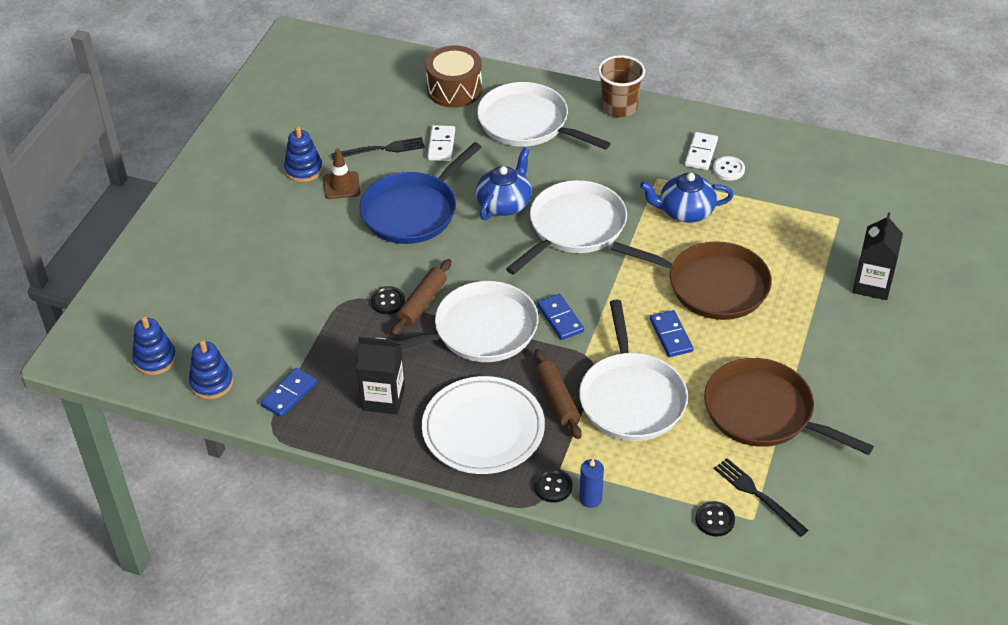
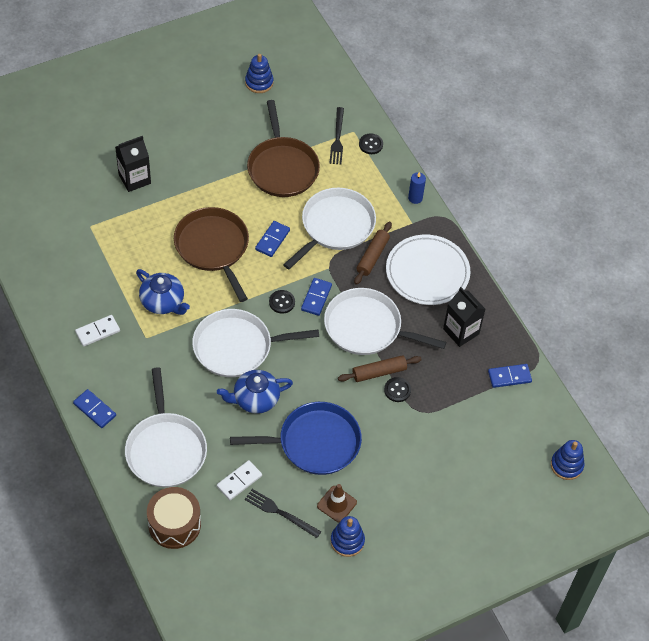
camera: 140 degrees left, 10 degrees up
blue stacking toy [189,340,233,399] -> blue stacking toy moved to [245,54,273,93]
black button [534,469,573,503] -> black button moved to [269,290,295,314]
brown cup [598,55,645,117] -> blue domino [73,389,116,428]
white button [713,156,745,181] -> none

